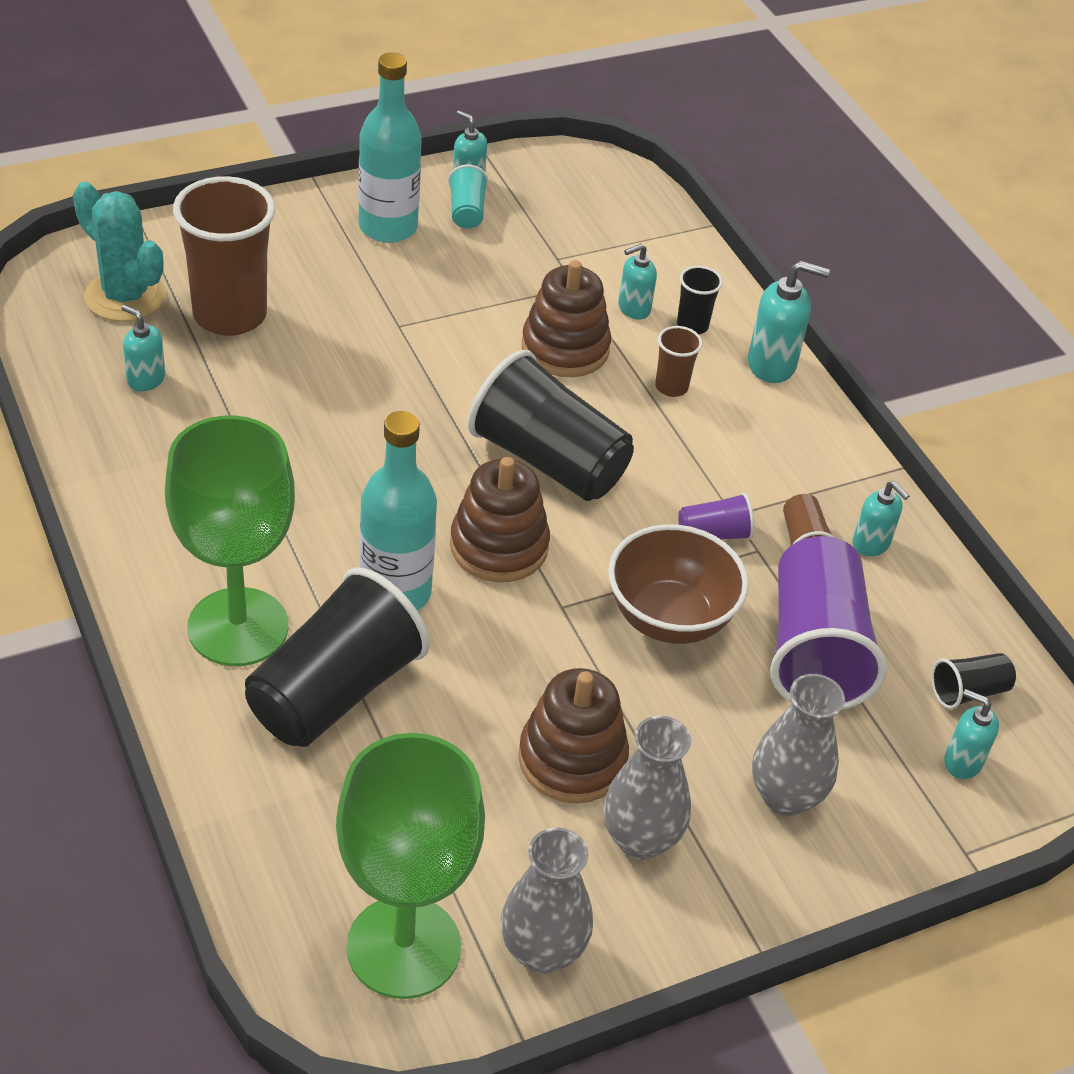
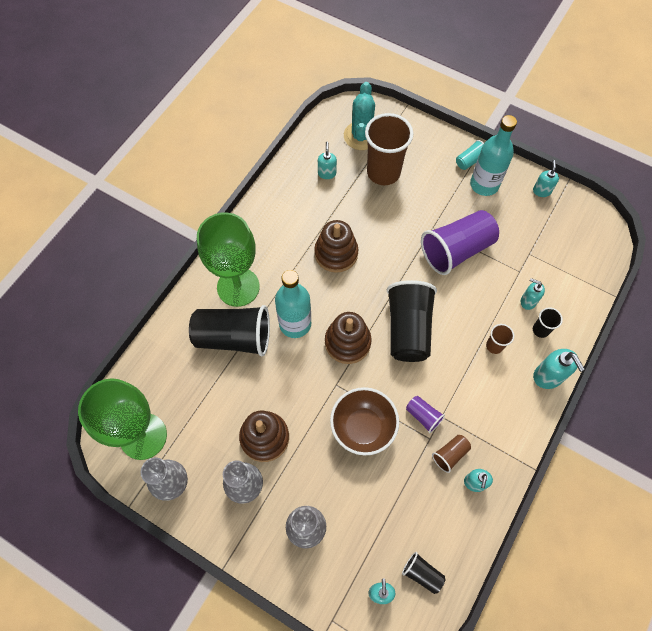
camera: 60 degrees right, 20 degrees up
turquoise cup [448,165,488,229] -> turquoise cup moved to [456,140,484,170]
brown stacking toy [522,260,611,377] -> brown stacking toy moved to [314,220,358,273]
purple cup [770,536,887,710] -> purple cup moved to [421,210,499,275]

